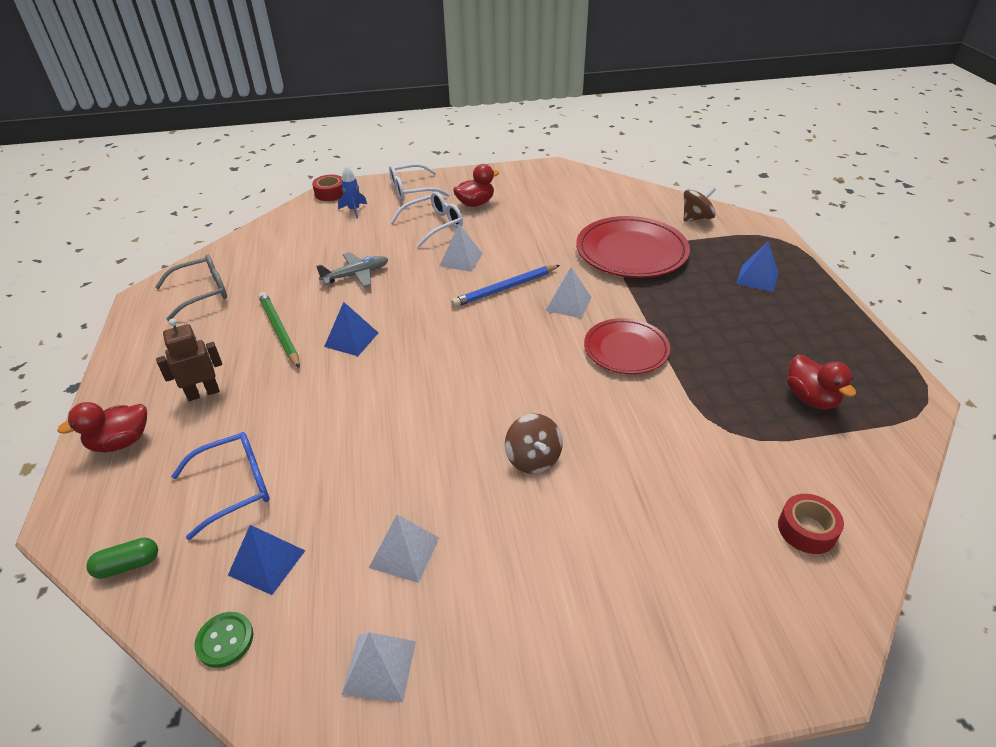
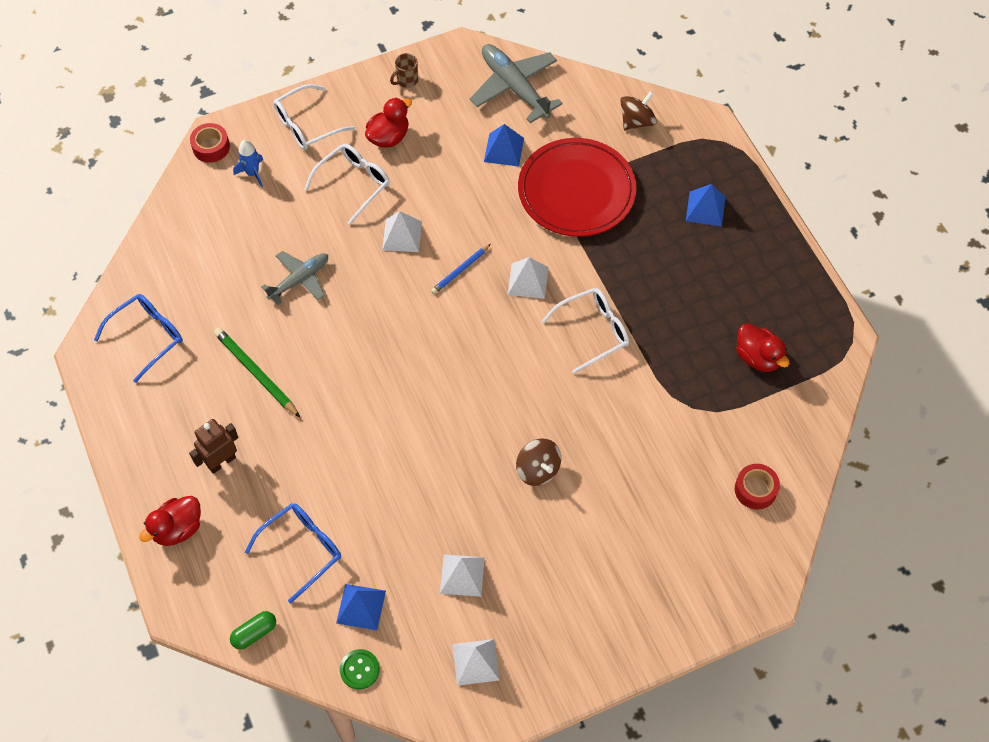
camera: 15 degrees left, 20 degrees up
grey glasses [155,254,227,321] -> blue glasses [94,294,183,383]
blue pyramid [324,302,378,356] -> blue pyramid moved to [484,124,524,167]
blue pencil [451,265,560,307] -> blue pencil [431,244,491,294], size x0.63
red plate [584,318,670,374] -> white glasses [542,288,629,374]
none -> brown mug [390,53,418,88]
none -> grey plane [470,44,563,123]

